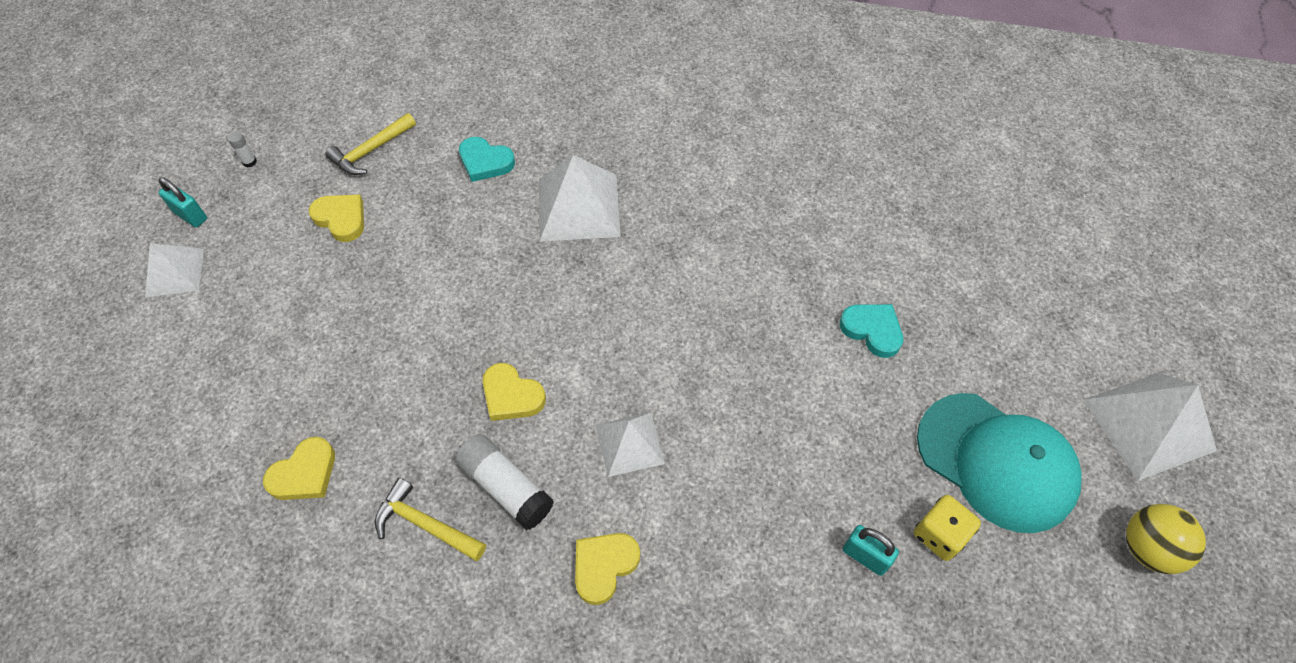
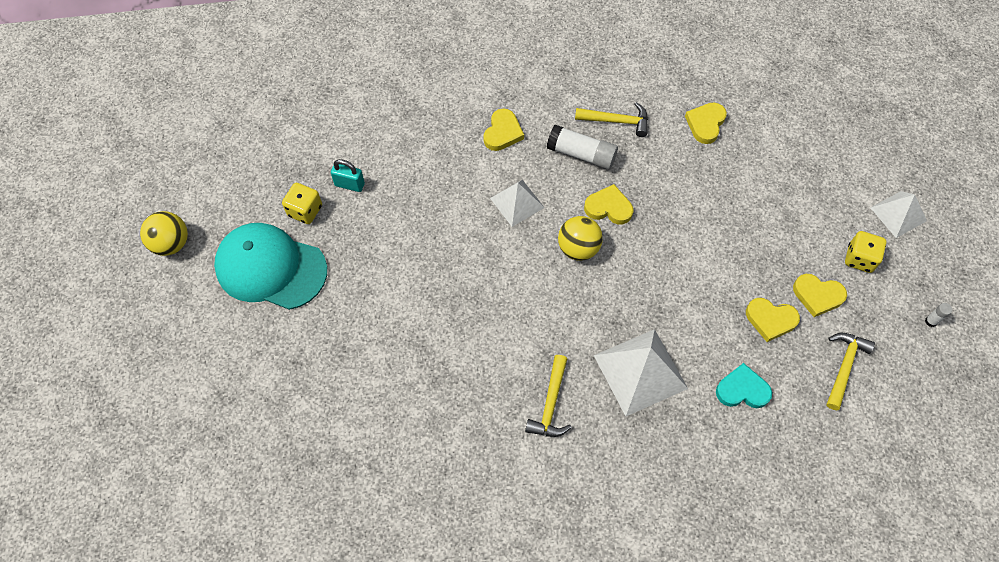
camera: 160 degrees right, 5 degrees up
turquoise padlock [159,178,207,227] -> none
turquoise heart [840,304,903,358] -> none
white pyramid [1083,373,1217,481] -> none
none -> yellow hammer [525,355,572,437]
none -> yellow ball [558,216,603,261]
none -> yellow heart [746,298,800,342]
none -> yellow dice [845,231,887,273]

